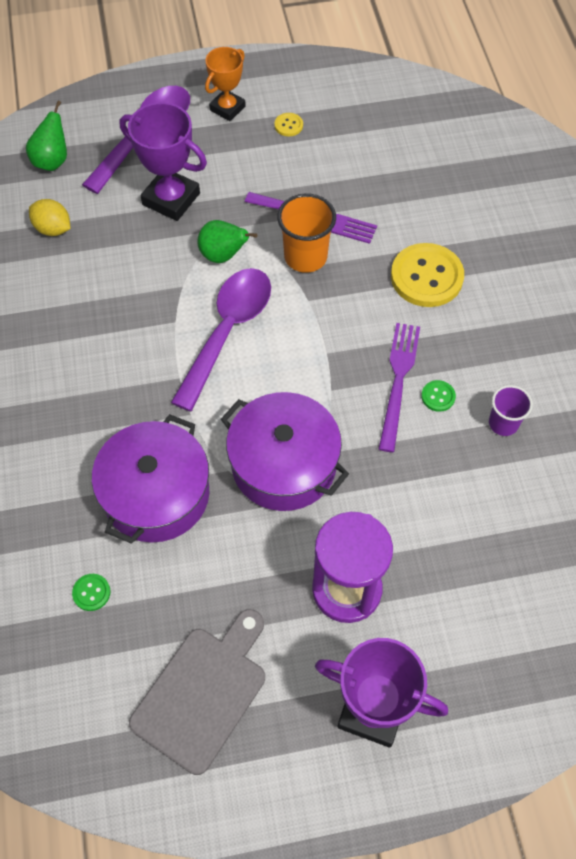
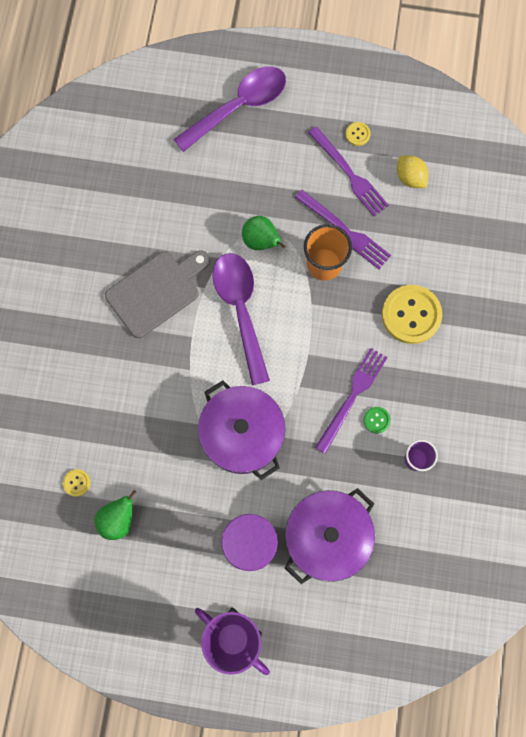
camera: 20 degrees right, 15 degrees up
green pear [26,101,67,171] -> green pear moved to [95,490,137,540]
yellow lemon [29,199,70,236] -> yellow lemon moved to [397,155,428,188]
green button [72,574,110,611] -> yellow button [63,469,91,497]
purple pot [92,414,209,544] -> purple pot moved to [285,488,375,584]
purple trophy [120,102,207,221] -> none
grey cutting board [129,609,265,775] -> grey cutting board moved to [105,250,210,338]
purple spoon [171,268,271,411] -> purple spoon turned 60 degrees counterclockwise [213,253,270,385]
orange trophy [205,47,246,121] -> none
none -> purple fork [308,126,389,217]

